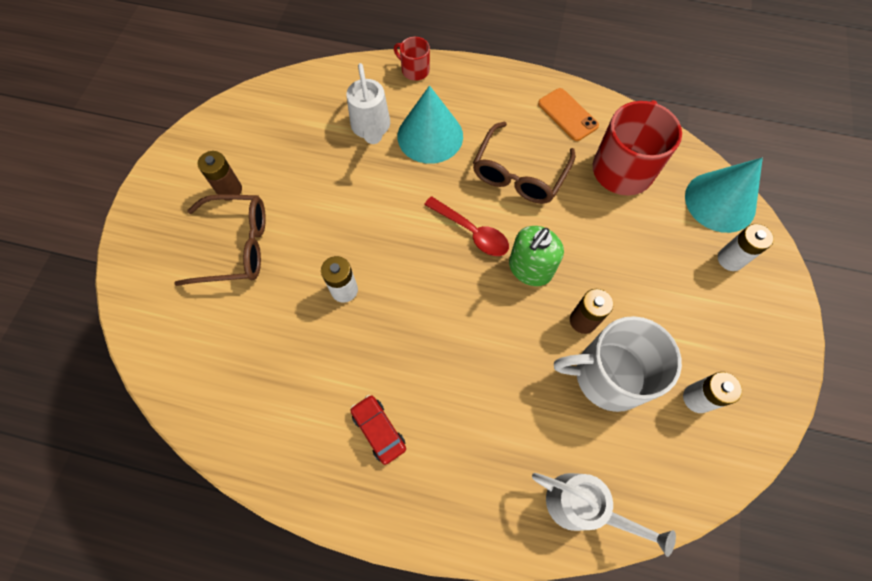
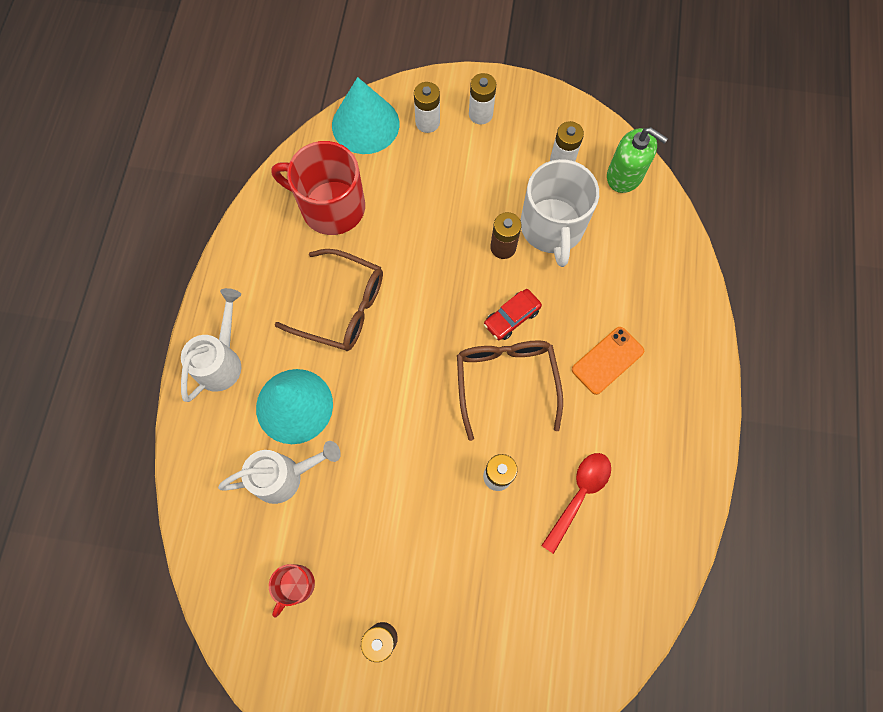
camera: 95 degrees left, 5 degrees up
brown glasses [174,194,266,286] -> brown glasses moved to [457,340,563,441]
red car [350,395,406,465] -> red car moved to [484,289,542,340]
red mug [394,37,430,81] -> red mug moved to [269,564,315,618]
red spoon [424,196,509,256] -> red spoon moved to [541,453,611,554]
green soap dispenser [509,226,564,286] -> green soap dispenser moved to [607,127,668,193]
white watering can [532,473,676,557] -> white watering can moved to [181,288,241,402]
orange phone [538,88,599,141] -> orange phone moved to [572,327,644,395]
none -> white battery [469,73,496,125]

